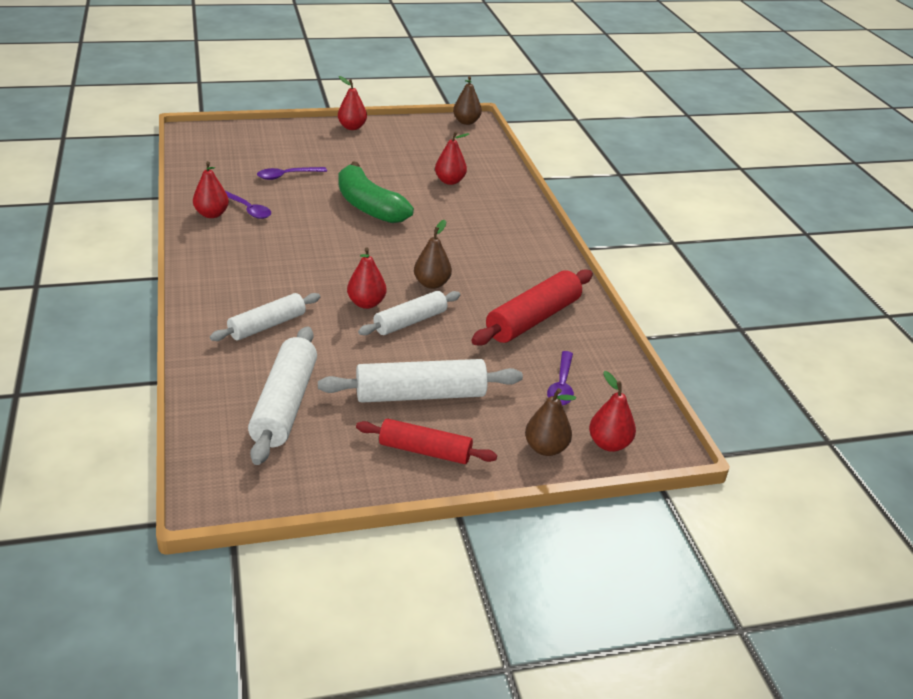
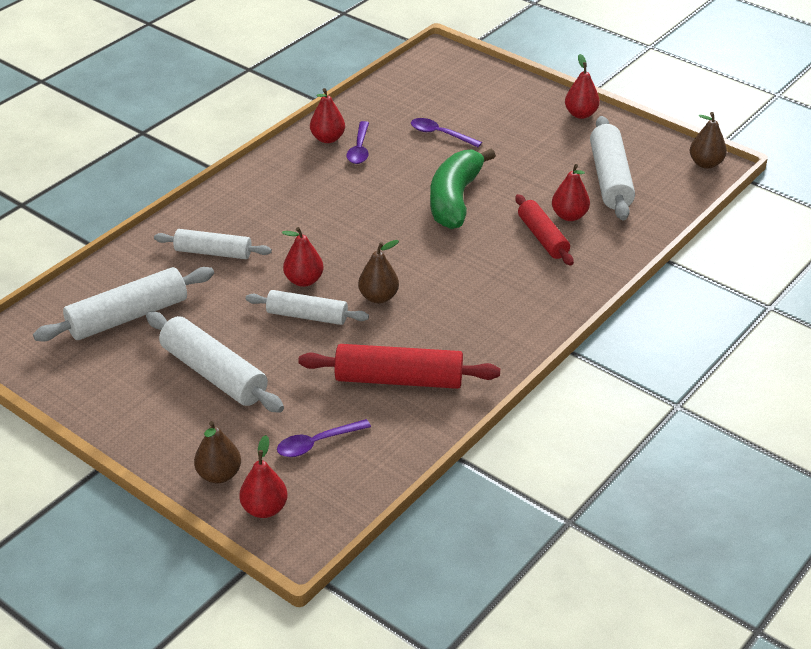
camera: 55 degrees right, 5 degrees up
red rolling pin [356,419,497,464] -> red rolling pin moved to [515,194,574,266]
none -> white rolling pin [590,116,635,220]

